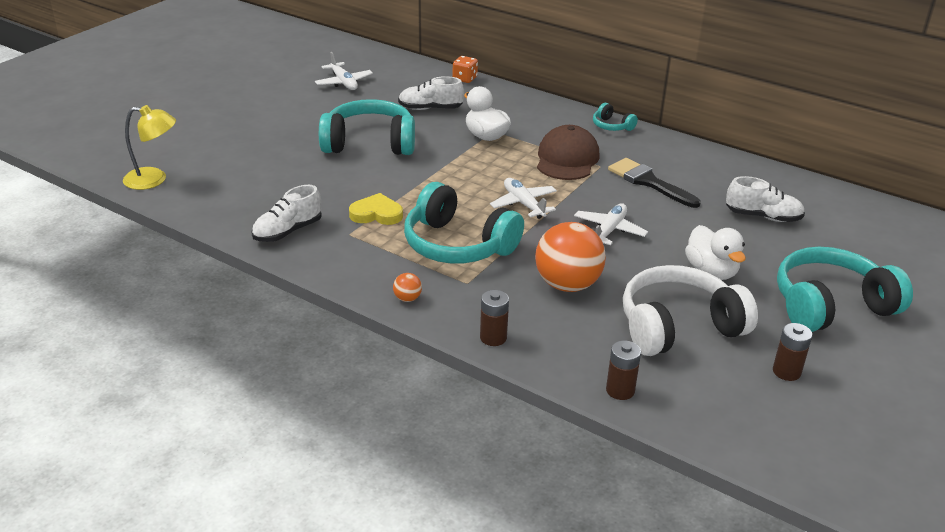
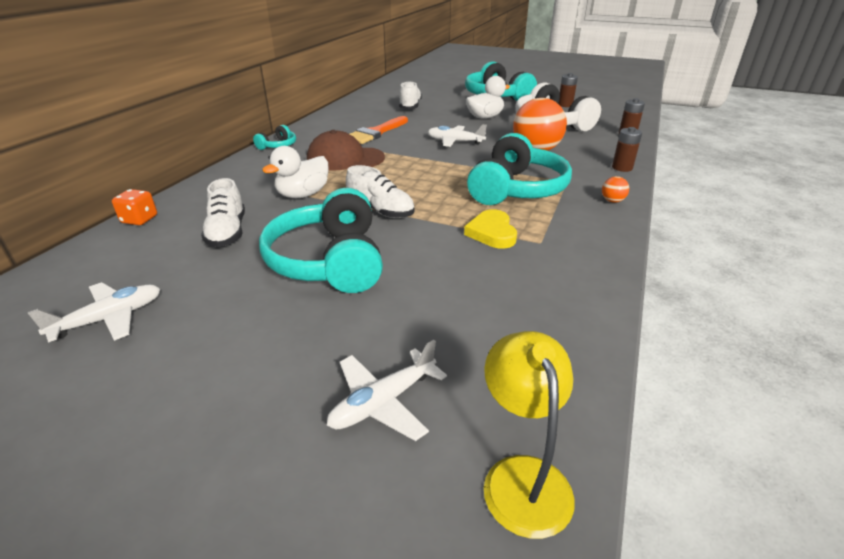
camera: 100 degrees left, 0 degrees up
white shoe [251,185,322,242] -> white shoe moved to [346,165,414,218]
white plane [490,178,557,219] -> white plane moved to [327,340,447,441]
black brush [608,158,701,208] -> orange brush [350,116,408,144]

